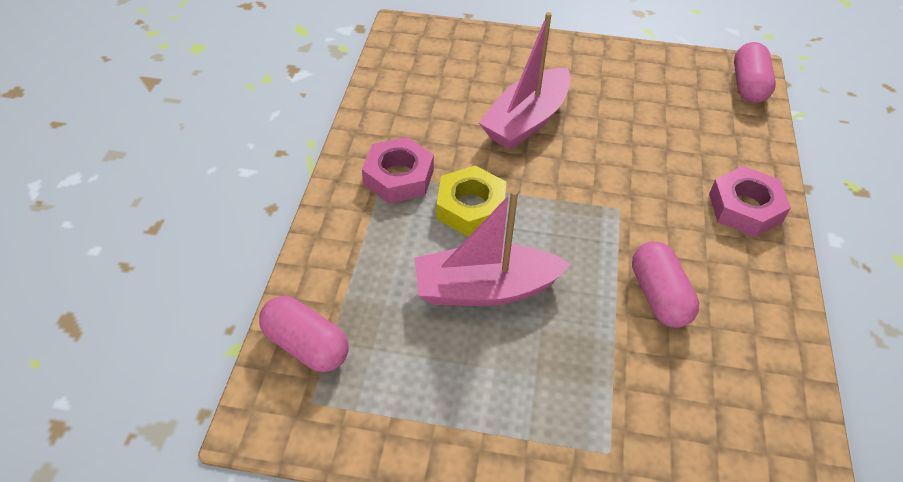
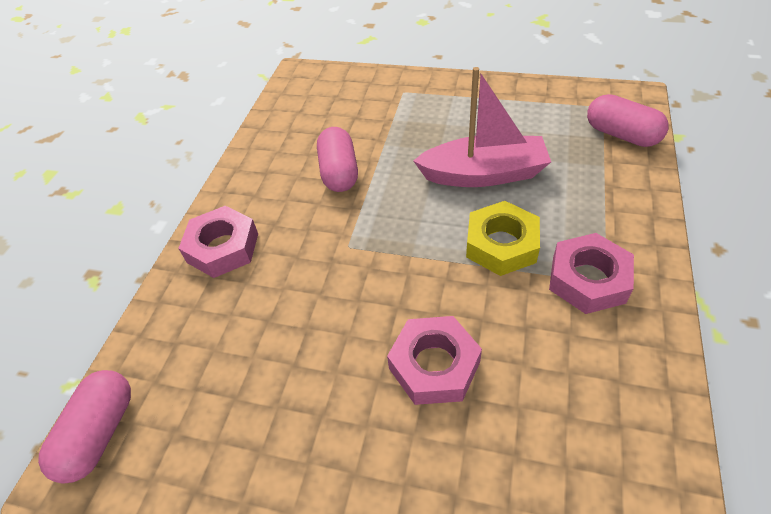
camera: 170 degrees left, 0 degrees up
pink boat [479,12,571,150] -> pink nut [387,316,482,405]

